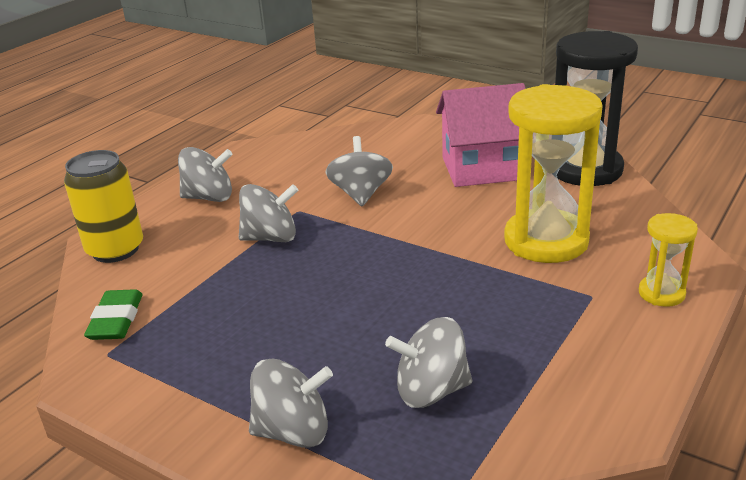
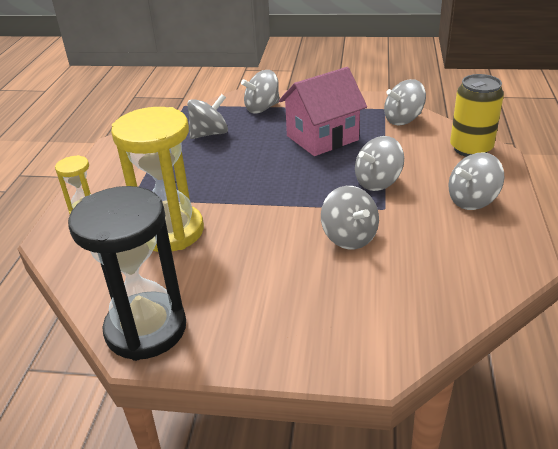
camera: 155 degrees right, 5 degrees up
green eraser [84,289,143,340] -> grey spinning top [384,79,426,125]
pink house [436,83,525,187] -> pink house moved to [279,67,367,156]

